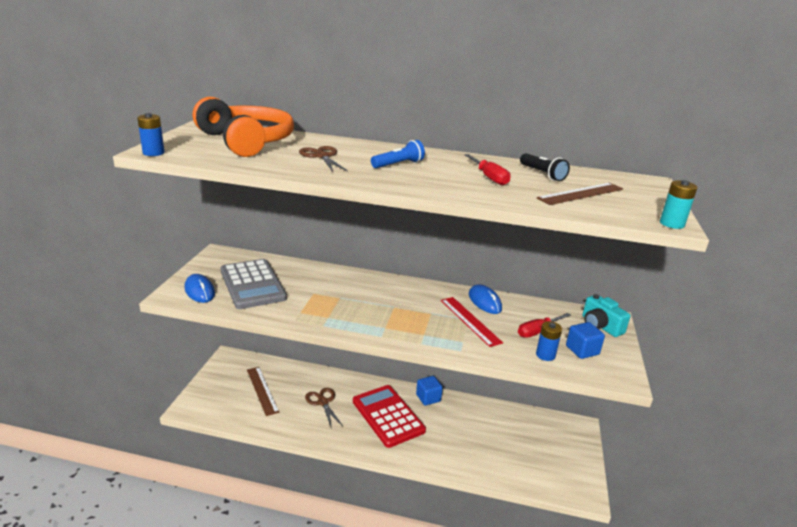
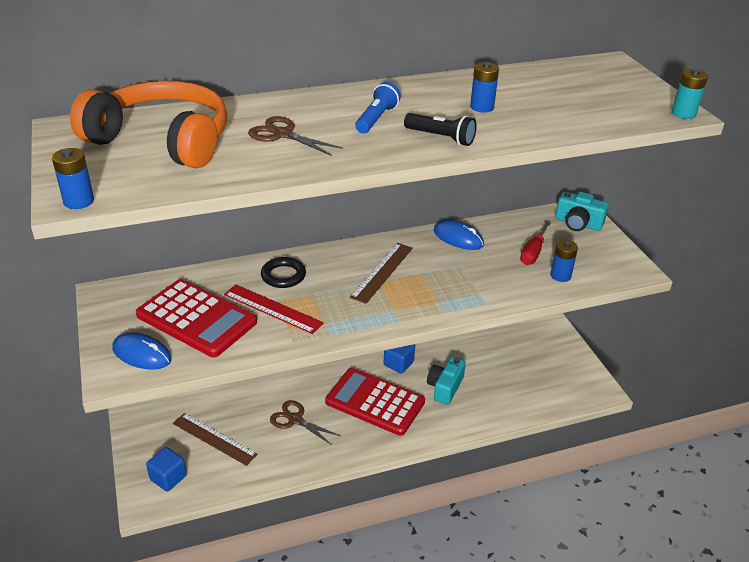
camera: 30 degrees left, 10 degrees up
grey calculator [220,259,287,309] -> red calculator [136,279,257,357]
red ruler [441,297,503,347] -> red ruler moved to [224,285,324,334]
red screwdriver [465,154,511,186] -> blue battery [470,62,499,112]
black flashlight [520,153,570,181] -> black flashlight moved to [404,113,476,146]
brown ruler [537,183,623,205] -> brown ruler moved to [350,243,413,304]
blue cube [566,322,605,359] -> blue cube moved to [146,447,187,492]
none -> black ring [261,257,306,288]
none -> turquoise camera [427,357,466,405]

